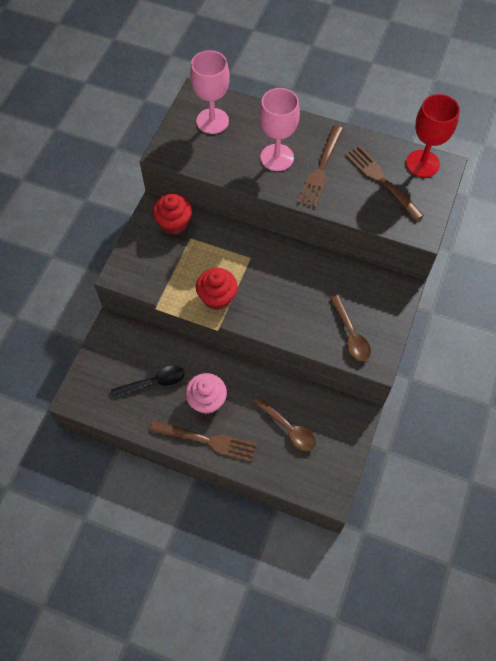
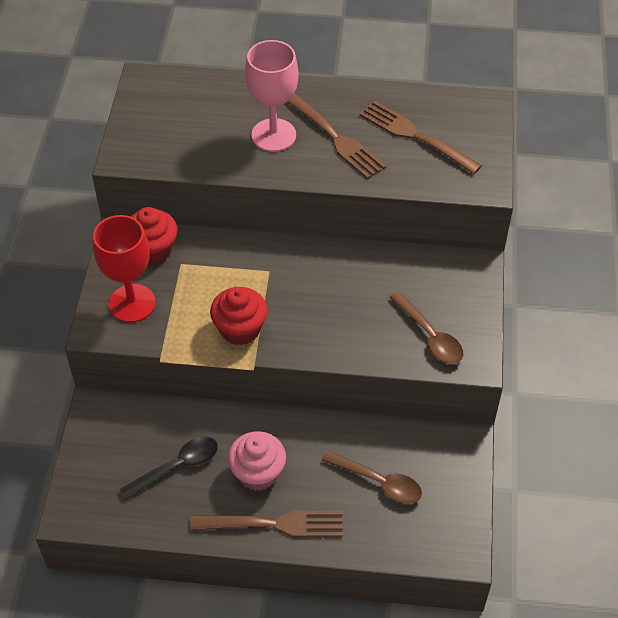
camera: 15 degrees left, 10 degrees down
pink goblet [190,50,230,134] -> none
brown fork [298,125,343,208] -> brown fork turned 45 degrees counterclockwise [287,93,386,179]
red goblet [406,94,460,177] -> red goblet moved to [93,215,156,322]

